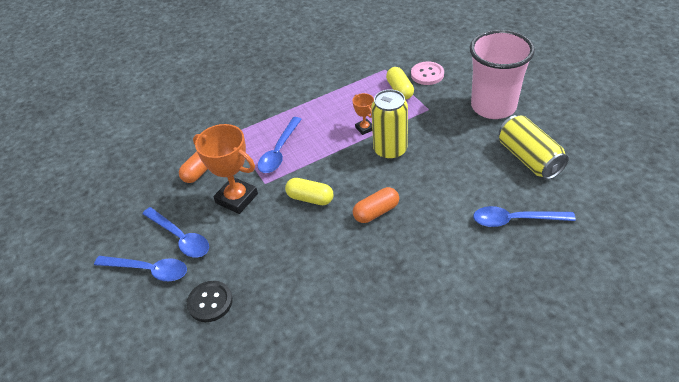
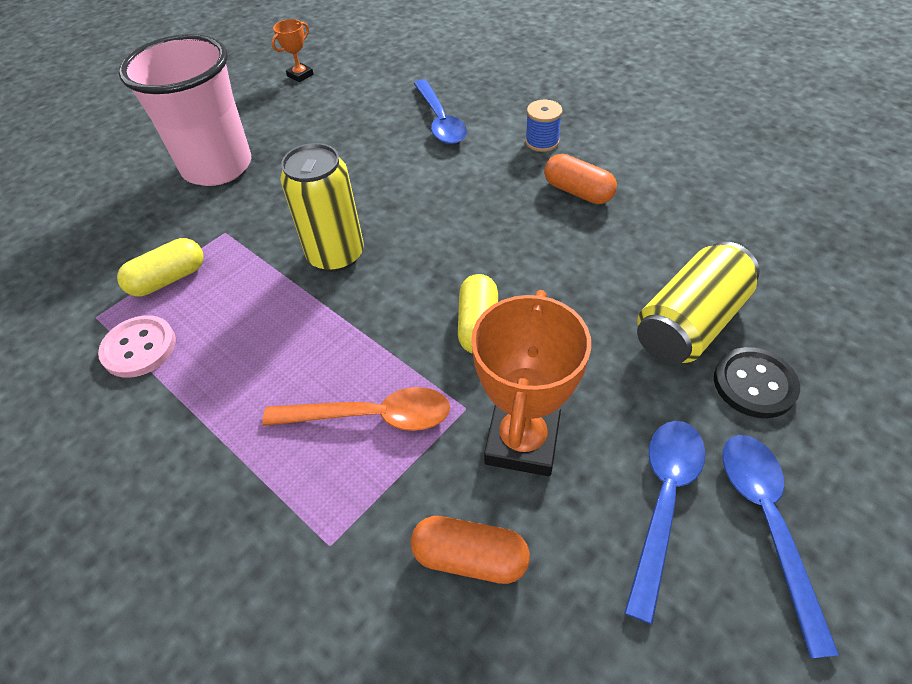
camera: 110 degrees left, 5 degrees up
blue spoon [258,117,302,173] -> orange spoon [262,387,450,431]
orange trophy [353,93,374,135] -> orange trophy moved to [272,19,313,82]
orange capsule [353,187,399,223] -> orange capsule moved to [544,154,617,204]
pink button [411,62,444,85] -> pink button moved to [98,315,176,378]
yellow can [499,115,568,180] -> yellow can moved to [637,241,760,364]
none -> blue spool [525,100,563,152]

